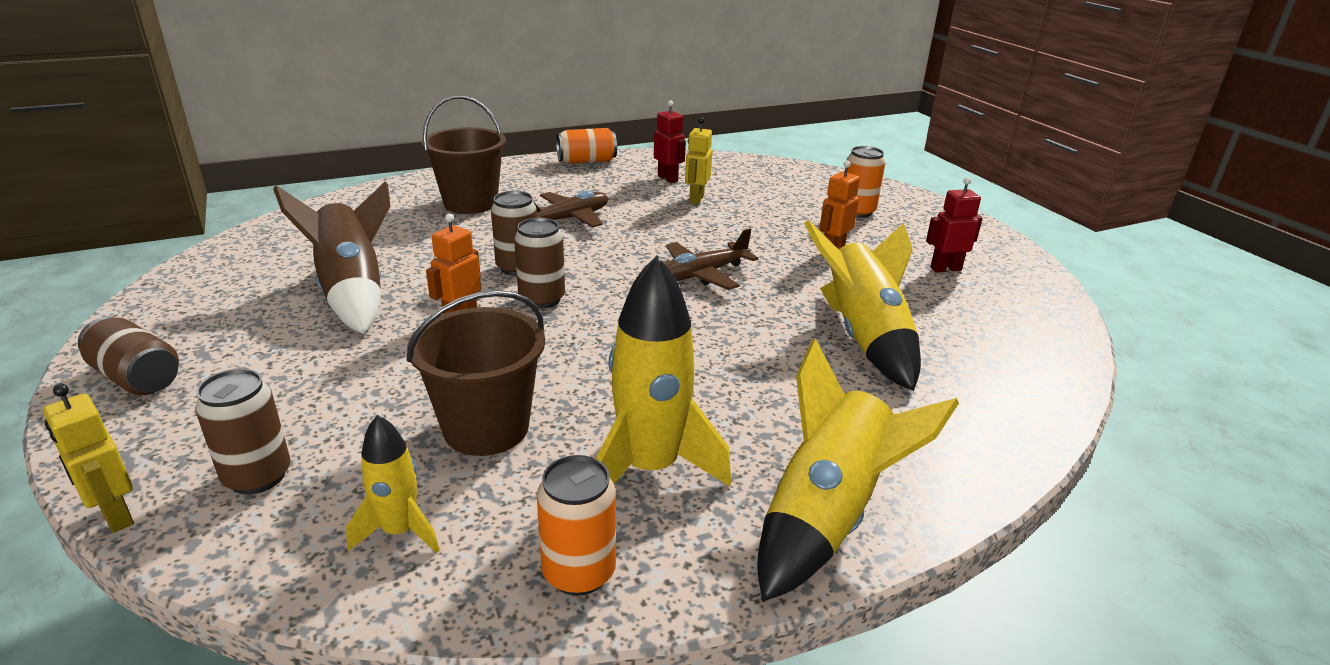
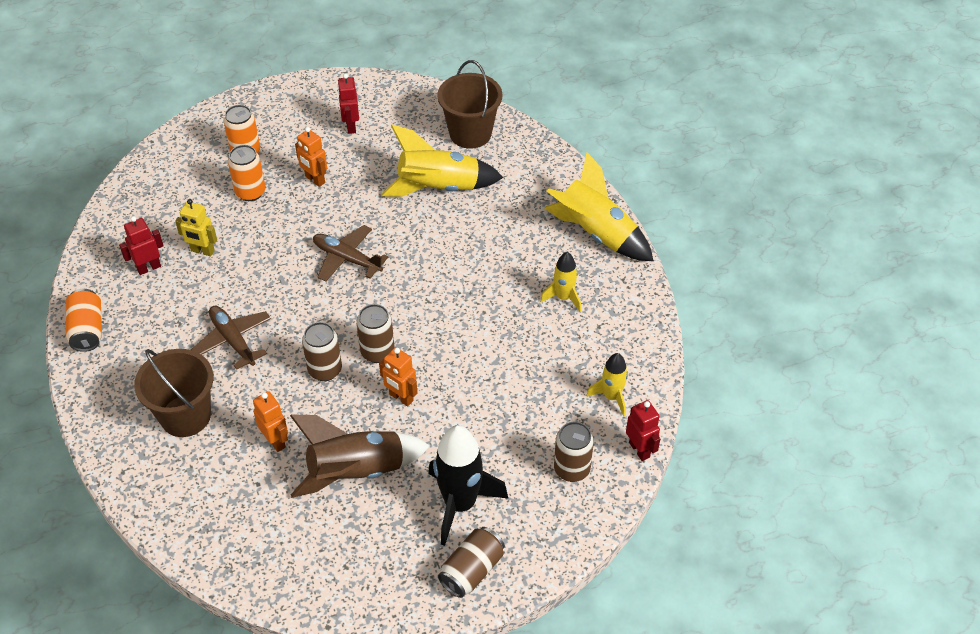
camera: 85 degrees left, 20 degrees up
yellow robot [43,384,134,533] -> none
brown bucket [406,290,545,456] -> brown bucket moved to [437,60,502,149]
orange can [537,455,616,596] -> orange can moved to [228,145,265,201]
yellow rocket [596,255,731,486] -> yellow rocket [540,252,581,312], size x0.56
brown plane [664,228,758,290] -> brown plane turned 150 degrees clockwise [313,225,388,282]
none -> orange robot [253,391,288,452]
none -> black rocket [428,425,509,546]
none -> red robot [626,400,660,461]

